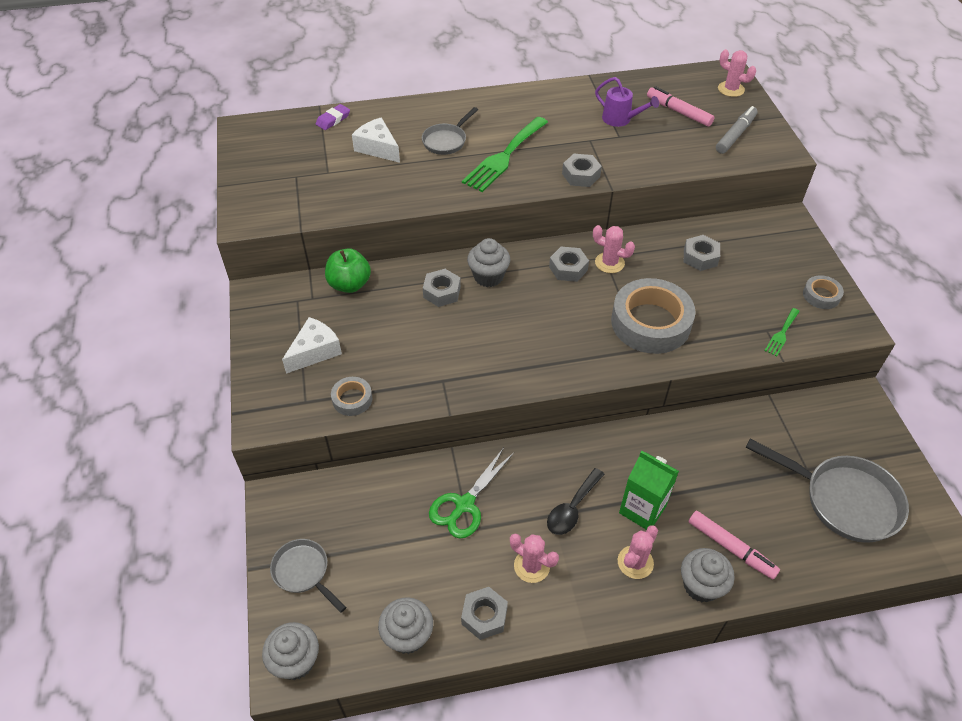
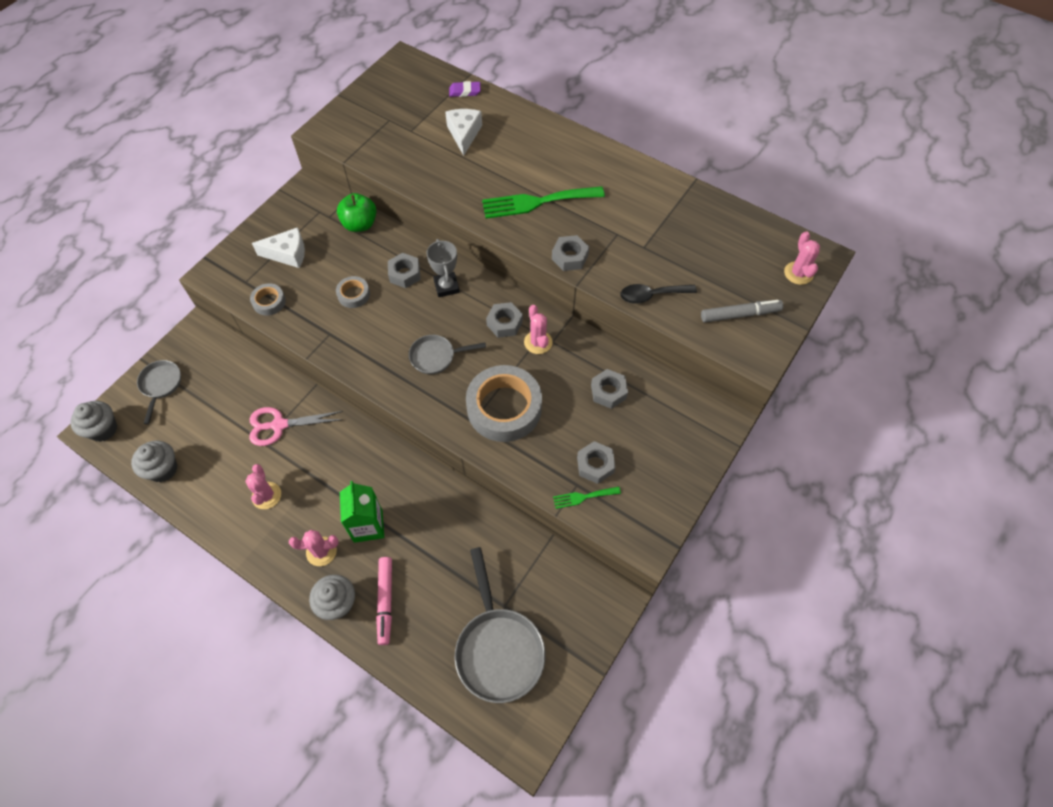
camera: 45 degrees right, 10 degrees up
grey pan [422,107,478,155] -> grey pan moved to [409,335,486,374]
green scissors [429,448,514,538] -> pink scissors [249,407,343,446]
grey nut [461,587,508,640] -> grey nut moved to [577,441,616,484]
grey cupcake [467,238,510,287] -> grey trophy [426,239,460,297]
black spoon [547,468,604,535] -> black spoon moved to [621,284,697,304]
purple watering can [595,77,659,127] -> none
pink marker [647,86,714,127] -> none
grey tape [803,275,844,309] -> grey tape moved to [336,276,370,308]

